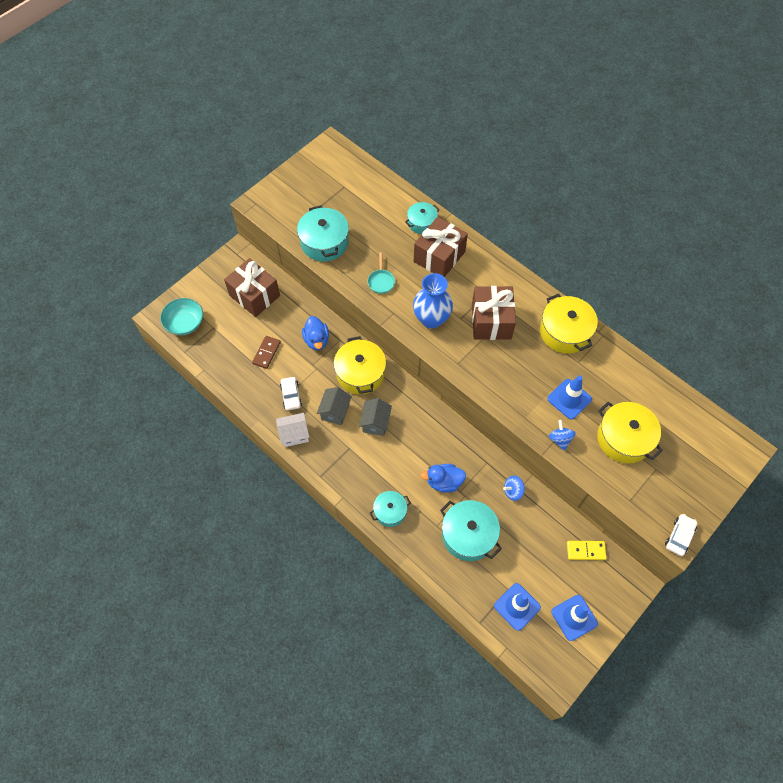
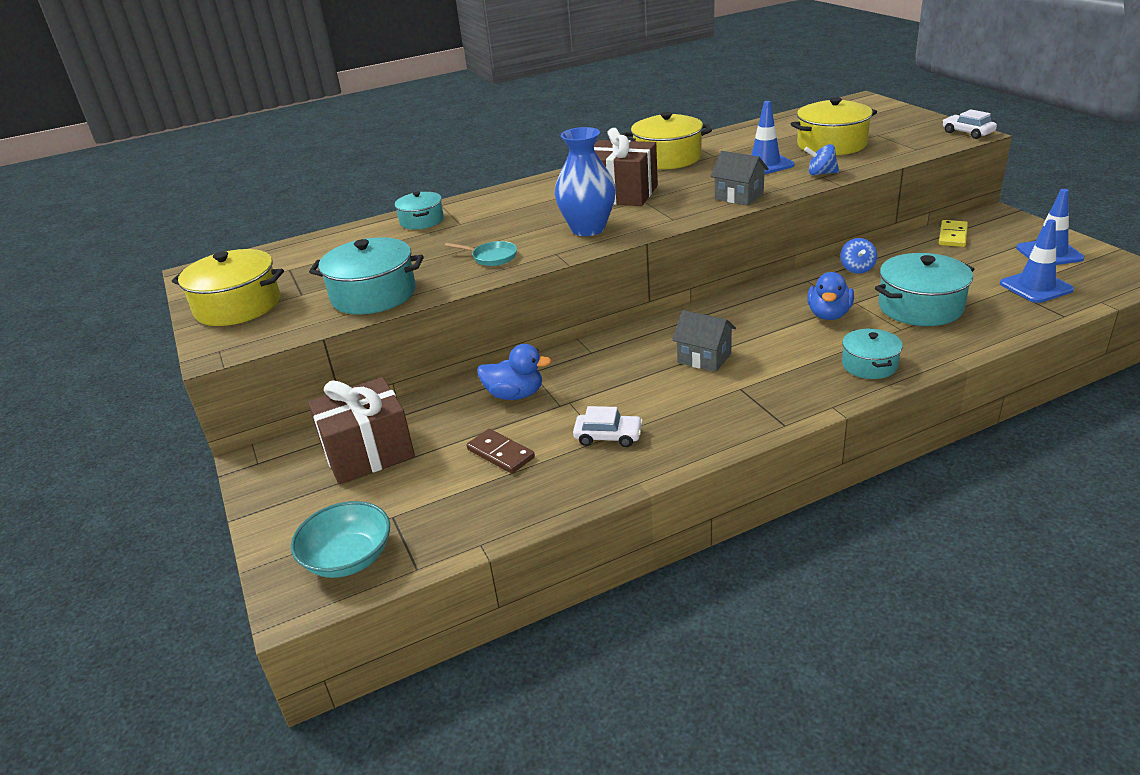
camera: 65 degrees left, 30 degrees down
white house [276,413,309,447] -> none
grey house [317,387,352,425] -> grey house moved to [711,151,769,206]
yellow pot [334,336,386,395] -> yellow pot moved to [172,249,284,326]
brown gift [414,217,468,277] -> none

